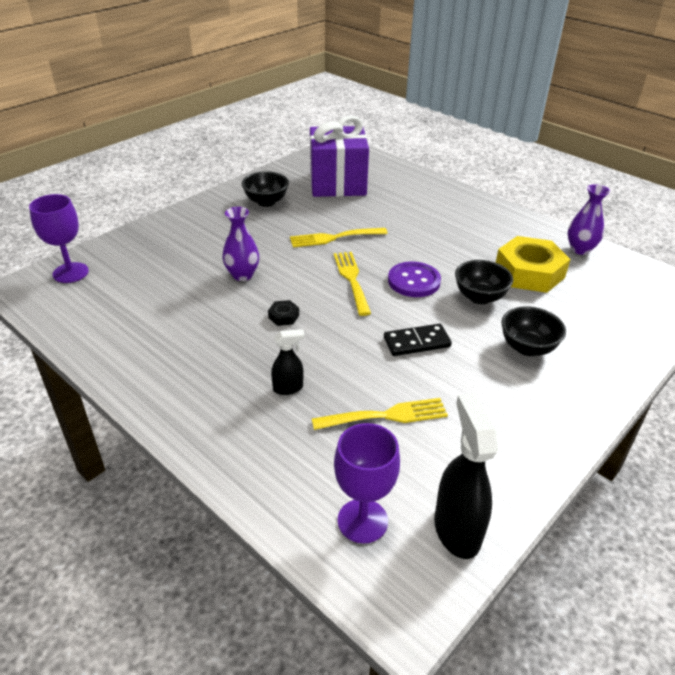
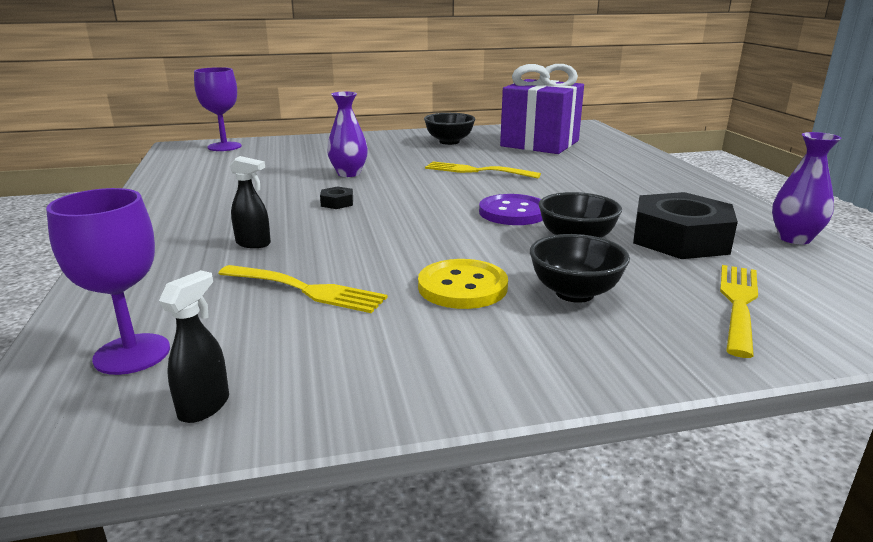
camera: 35 degrees right, 15 degrees down
yellow fork [334,252,371,316] -> yellow fork moved to [720,265,758,358]
black domino [384,324,452,356] -> none
black spray bottle [434,393,499,559] -> black spray bottle [159,270,229,423], size x0.55
yellow nut [496,236,571,293] -> black nut [633,192,738,259]
none -> yellow button [418,259,508,309]

